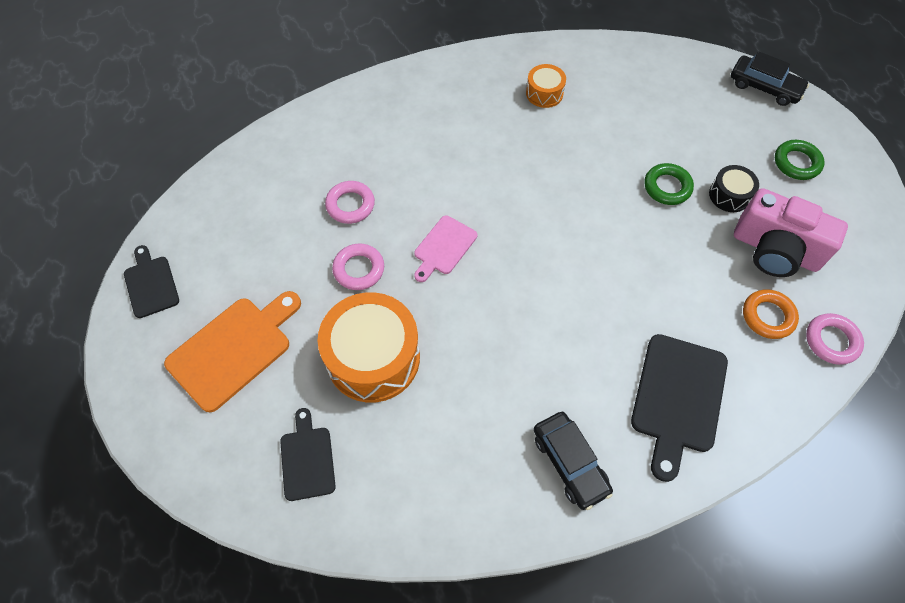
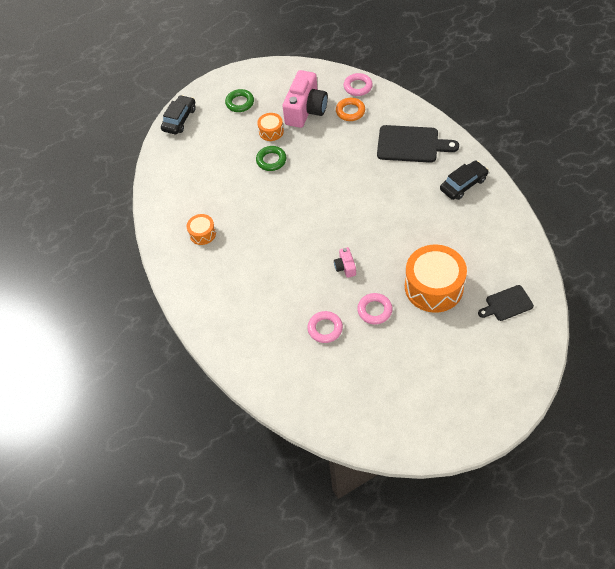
camera: 95 degrees left, 5 degrees down
black cutting board [124,245,179,318] -> none
orange cutting board [164,291,301,412] -> none
pink cutting board [414,215,477,282] -> pink camera [334,247,356,278]
black drum [709,165,759,212] -> orange drum [257,113,284,141]

